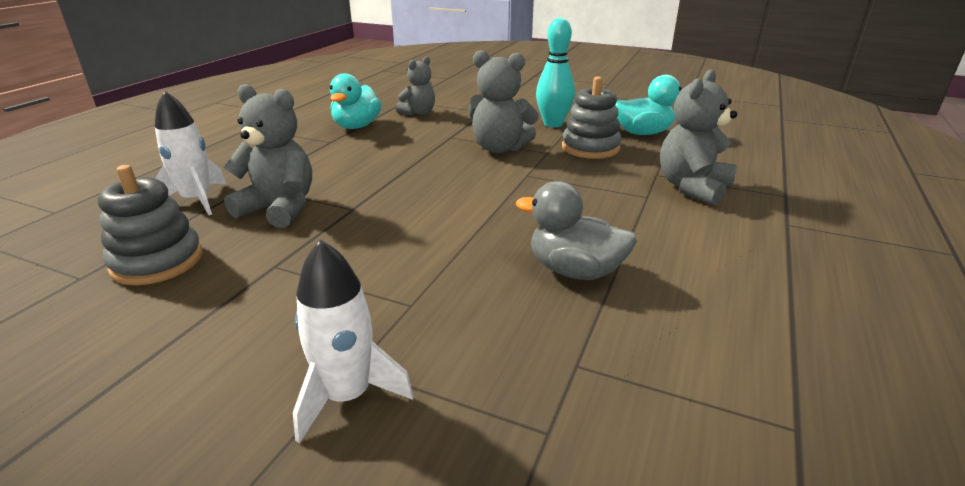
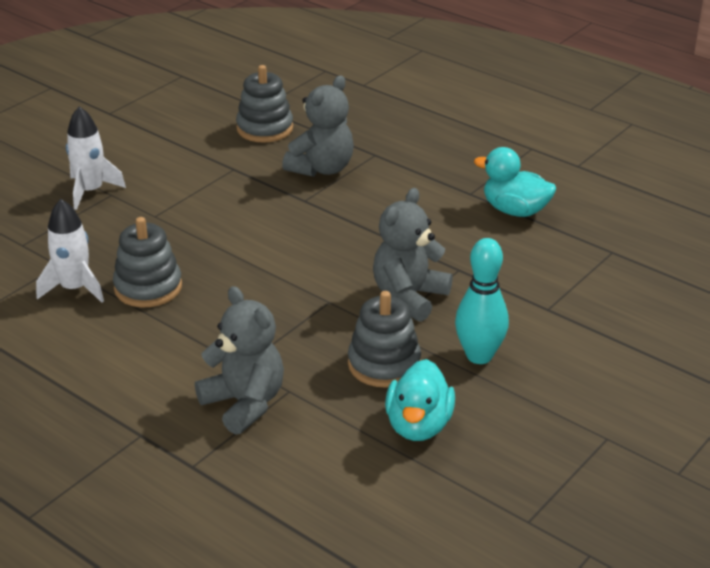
camera: 105 degrees right, 5 degrees up
white rocket [155,91,227,215] -> white rocket moved to [36,199,104,303]
grey teddy bear [396,56,435,116] -> none
grey duck [516,181,637,280] -> grey stacking toy [113,217,182,307]

